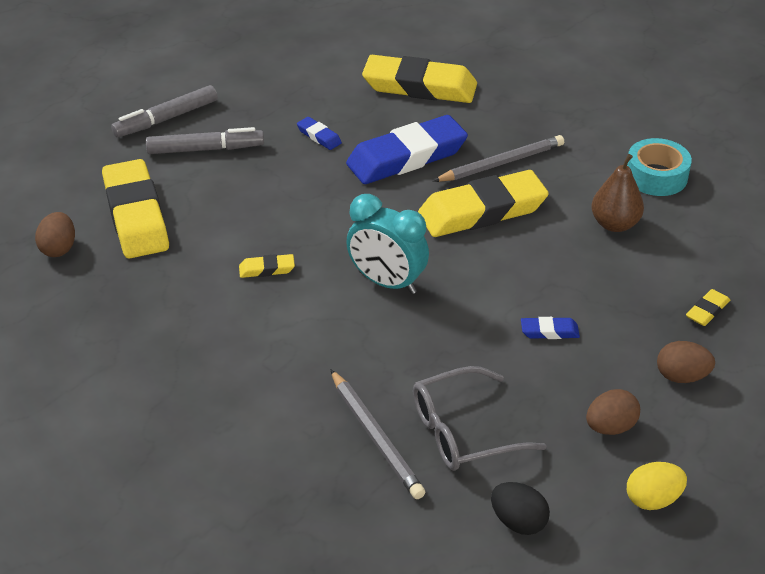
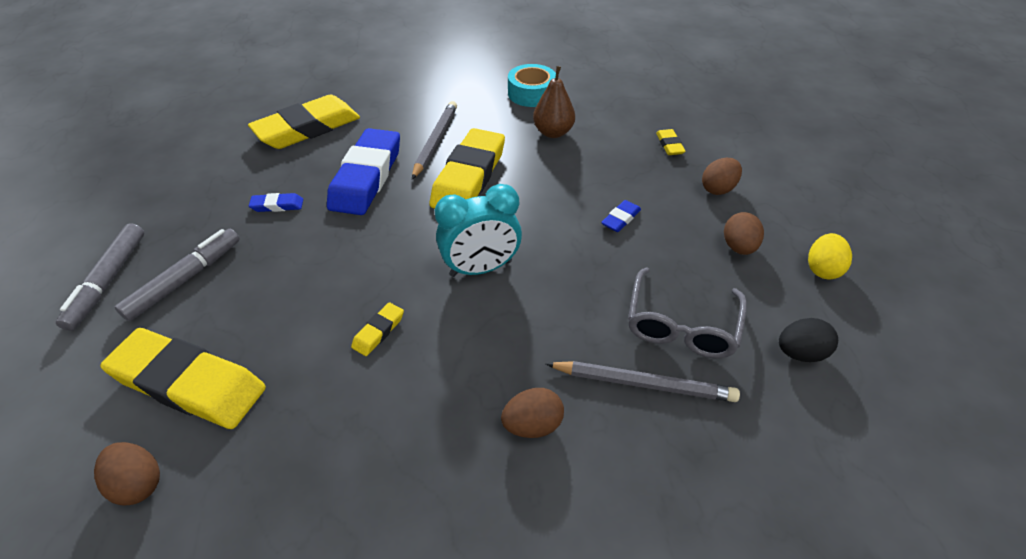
camera: 50 degrees left, 5 degrees up
none -> brown egg [501,388,564,438]

